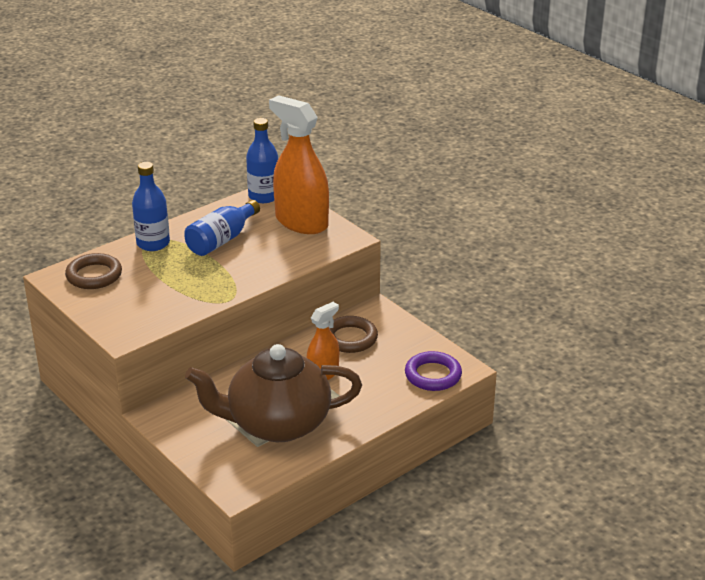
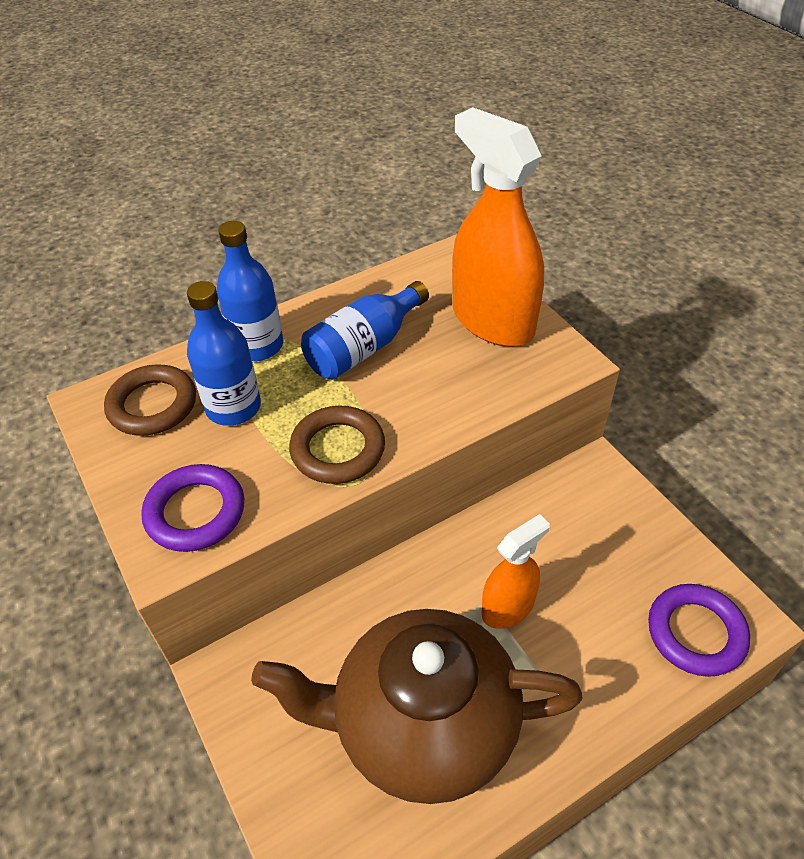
camera: 10 degrees right, 15 degrees up
blue bottle [246,118,278,203] -> blue bottle moved to [187,281,261,426]
brown ring [329,316,378,353] -> brown ring moved to [289,406,385,484]
none -> purple ring [141,464,244,552]

